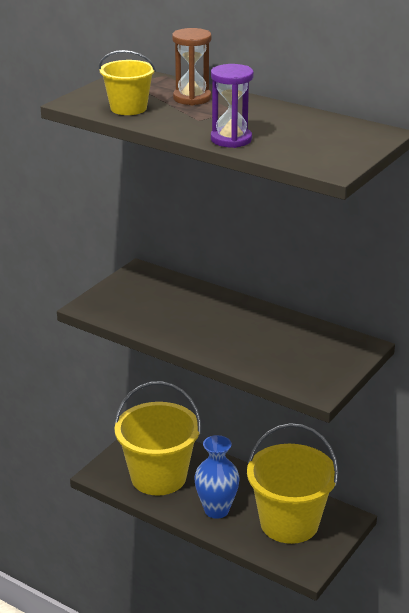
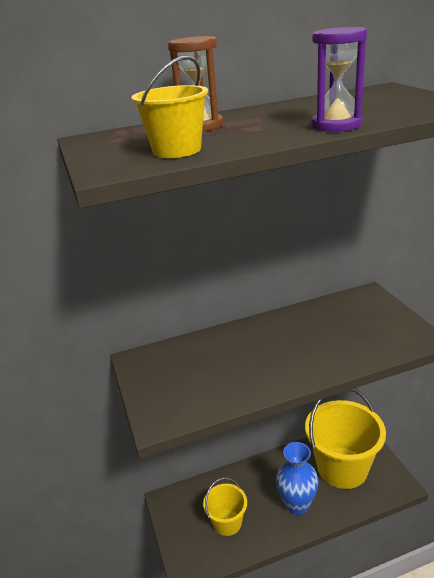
camera: 50 degrees left, 0 degrees up
yellow bucket [114,381,201,496] -> yellow bucket [203,478,247,536], size x0.53

